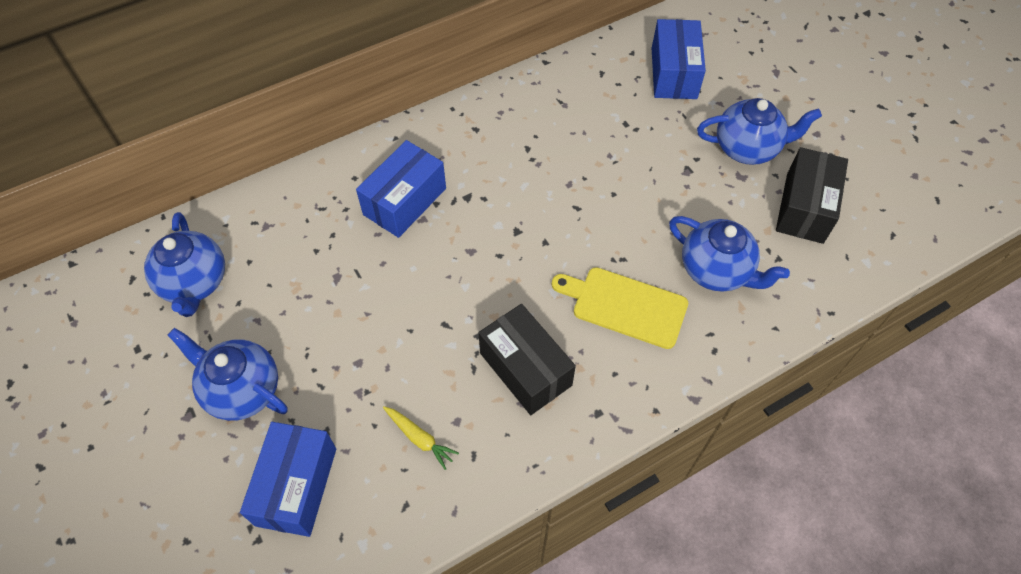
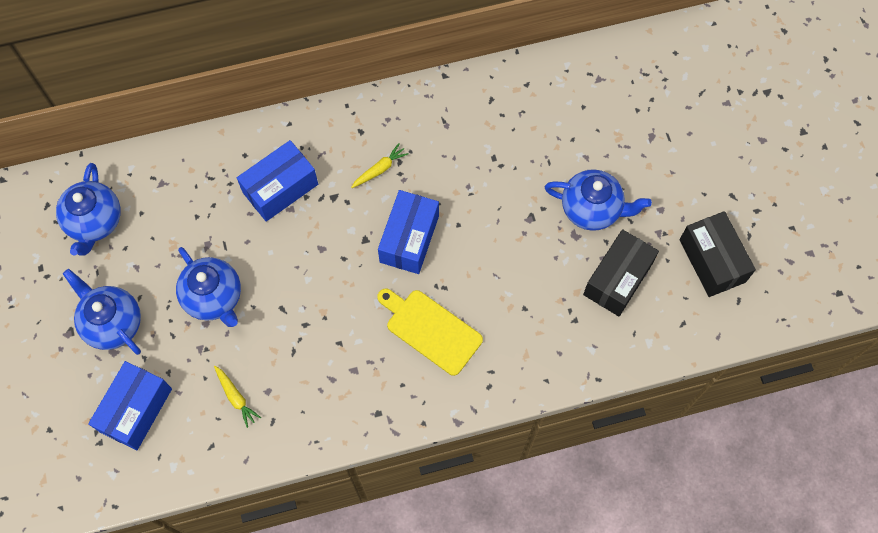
camera: 15 degrees right, 10 degrees up
black box [479,304,576,415] -> black box moved to [679,211,756,297]
blue box [652,19,706,99] -> blue box moved to [378,190,439,274]
blue teapot [669,216,790,292] -> blue teapot moved to [176,247,241,327]
none -> yellow carrot [351,143,409,188]

